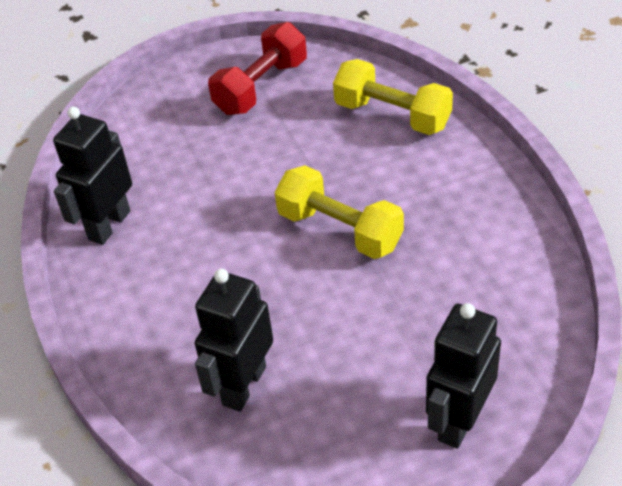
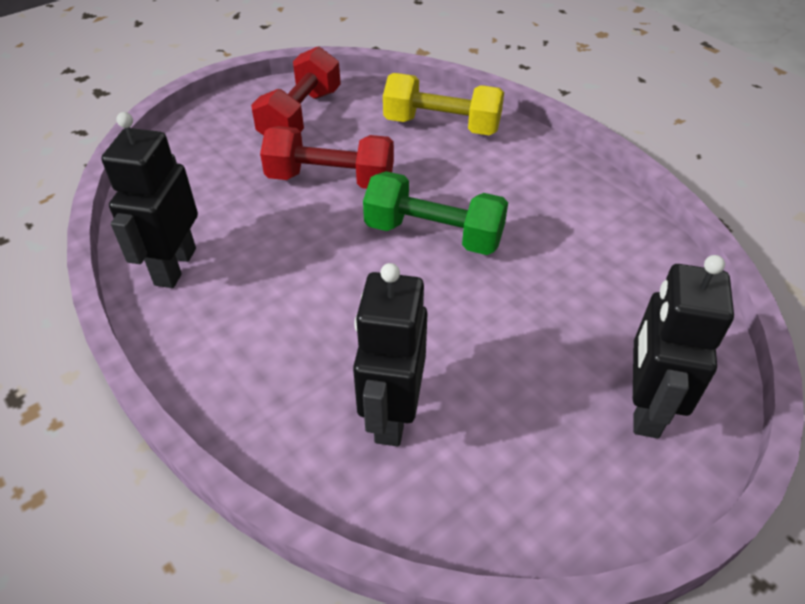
camera: 20 degrees left, 0 degrees up
yellow dumbbell [275,165,404,259] -> green dumbbell [363,171,508,255]
none -> red dumbbell [260,126,394,189]

